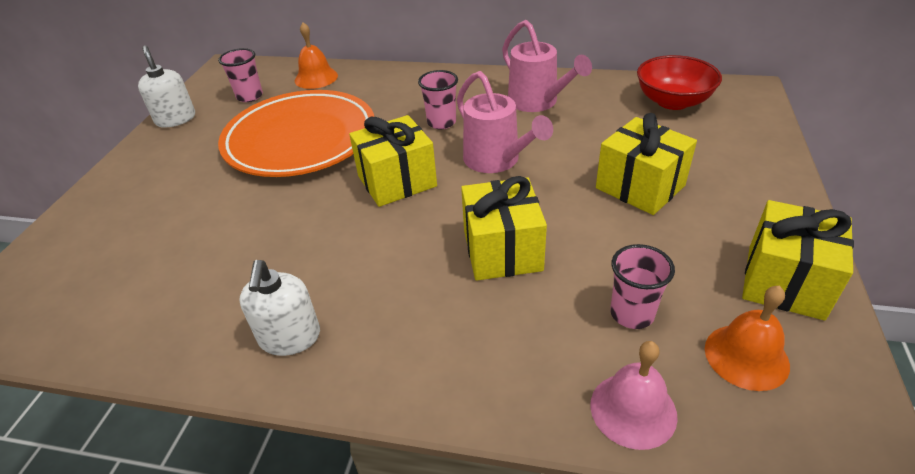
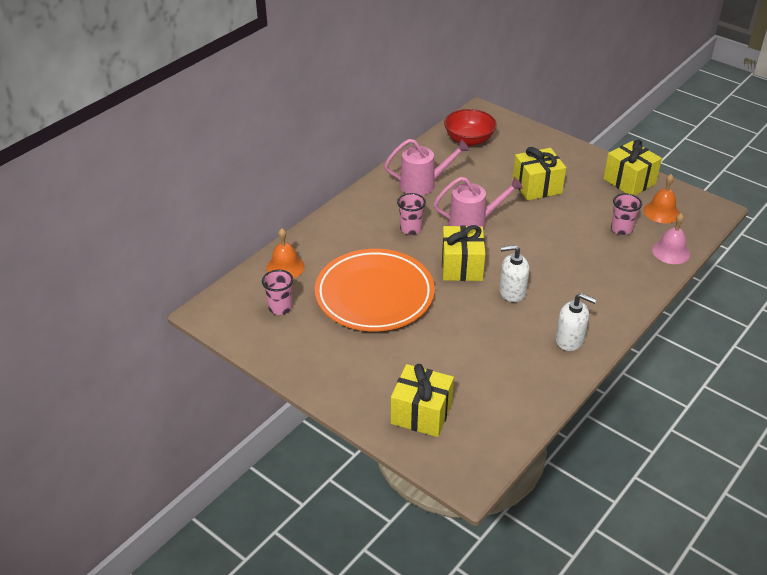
camera: 65 degrees left, 0 degrees up
white soap dispenser [138,46,195,128] -> white soap dispenser moved to [499,245,529,302]
yellow gift [461,176,547,281] -> yellow gift moved to [391,364,454,437]

